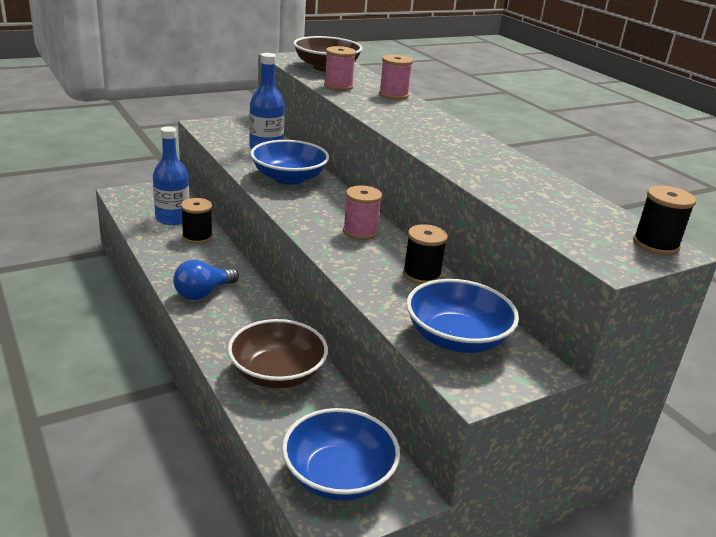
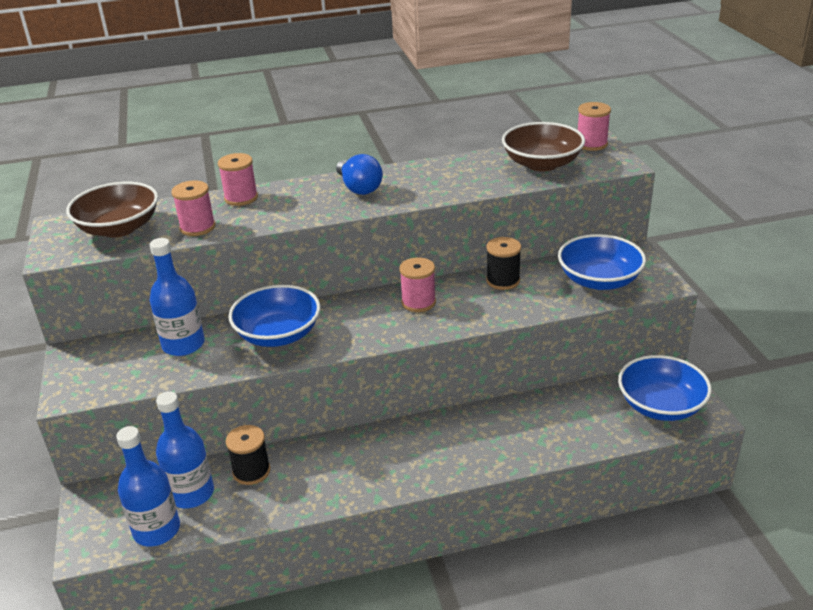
camera: 70 degrees left, 5 degrees up
blue light bulb [173,259,239,300] -> blue light bulb moved to [336,154,383,195]
brown bowl [228,319,328,388] -> brown bowl moved to [502,122,585,171]
black spool [633,185,696,255] -> pink spool [578,102,611,151]
none -> blue bottle [116,426,180,546]

